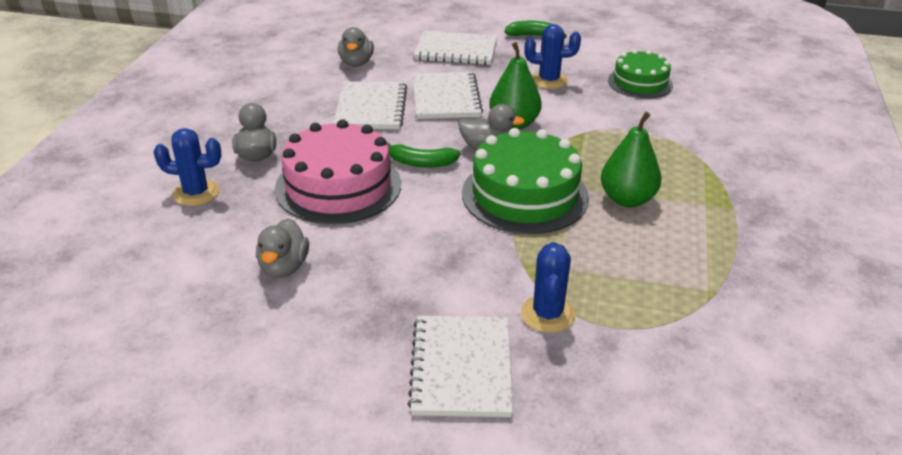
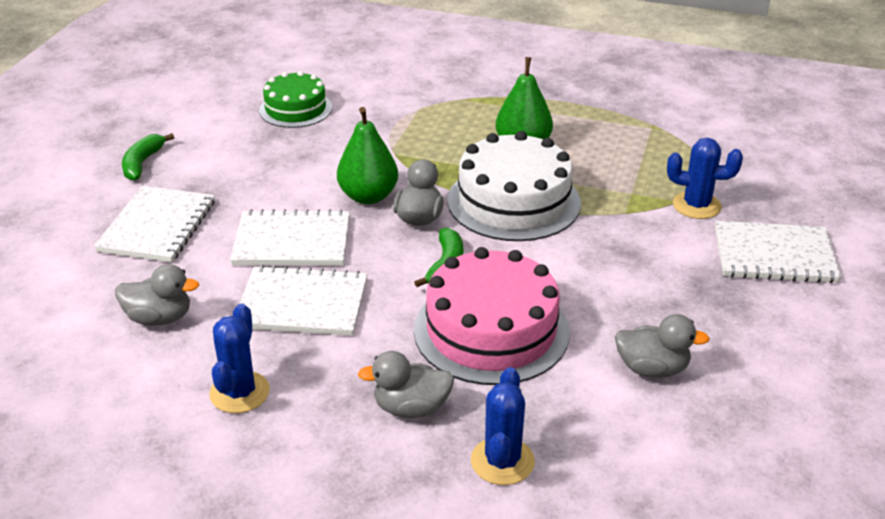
camera: 85 degrees left, 0 degrees up
green cake [462,128,589,234] -> white cake [447,131,581,241]
blue cactus [524,24,581,89] -> blue cactus moved to [209,303,270,413]

